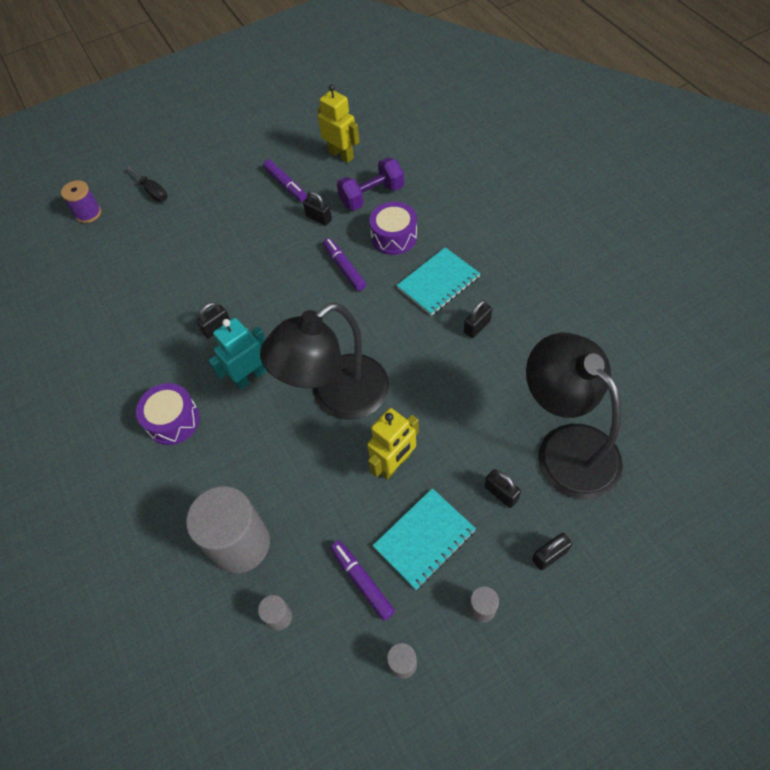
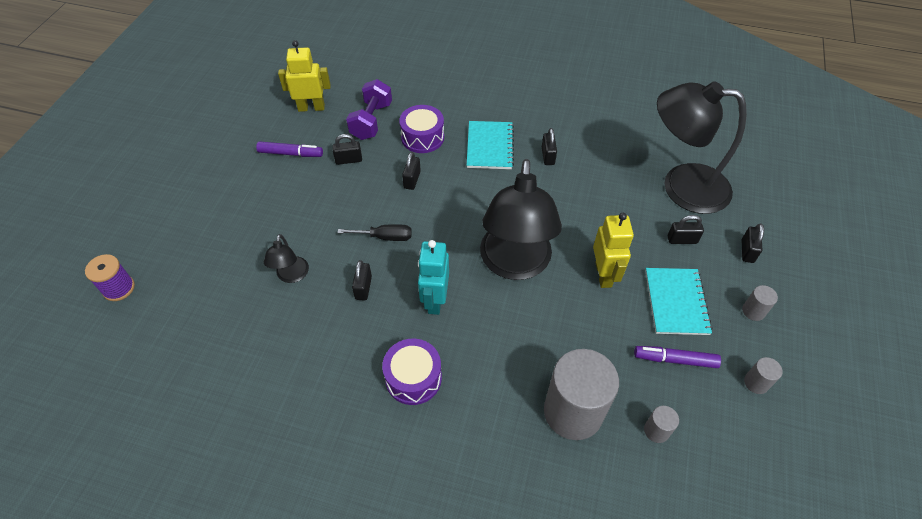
camera: 50 degrees left, 5 degrees down
black screwdriver [126,165,167,202] -> black screwdriver moved to [338,224,412,241]
purple marker [323,238,366,291] -> black padlock [402,152,421,190]
none -> black lamp [264,234,309,283]

